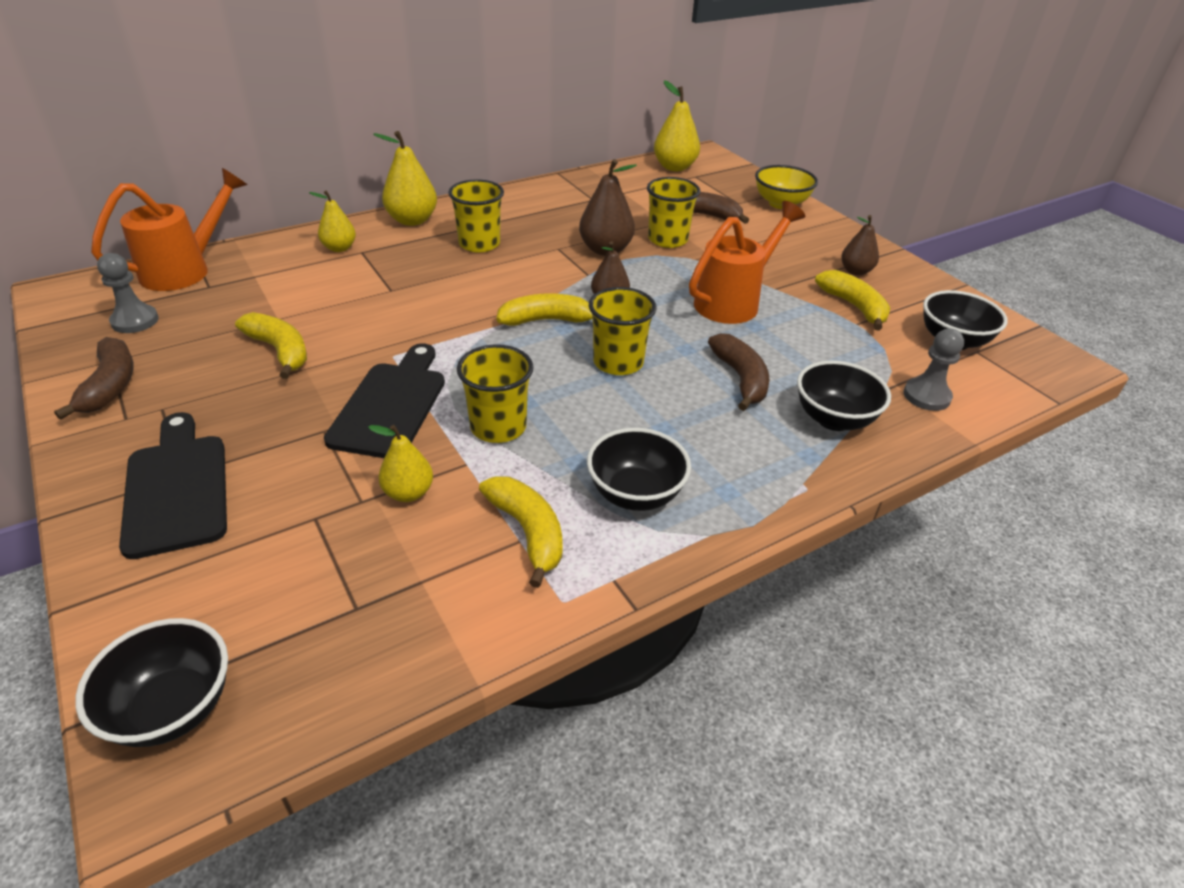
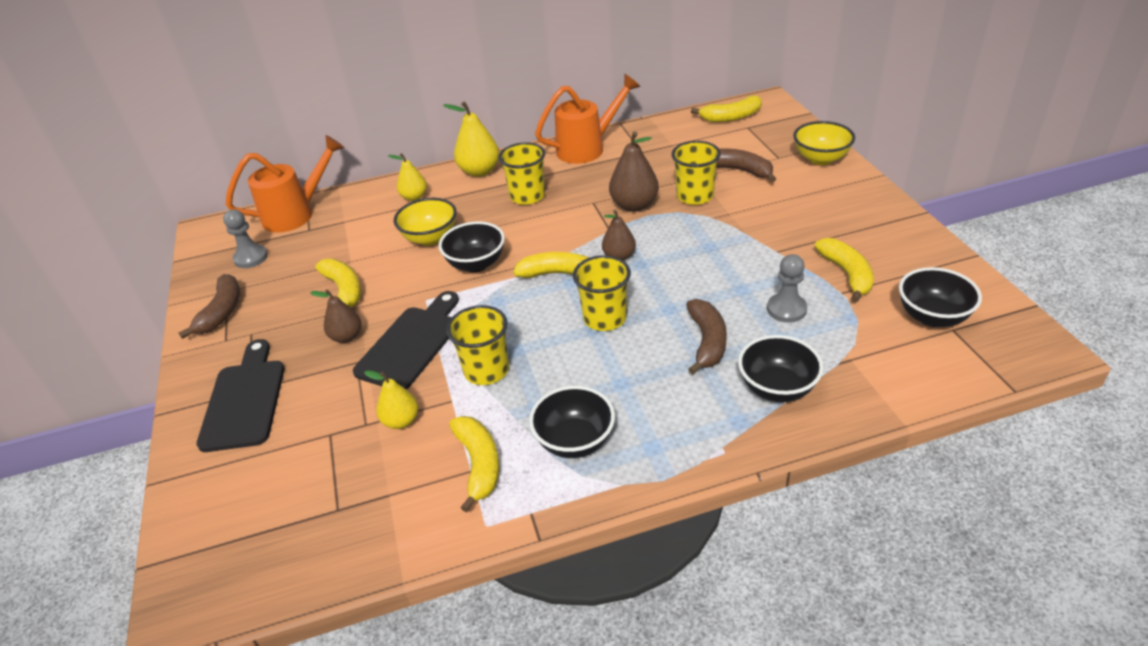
camera: 20 degrees right, 0 degrees up
black bowl [75,618,228,747] -> black bowl moved to [439,221,505,272]
yellow pear [654,80,700,171] -> yellow banana [691,95,762,122]
orange watering can [689,201,805,324] -> orange watering can moved to [535,74,641,164]
brown pear [841,215,879,275] -> brown pear moved to [310,289,361,343]
grey pawn [904,329,964,411] -> grey pawn moved to [767,254,807,323]
none -> yellow bowl [394,198,457,246]

